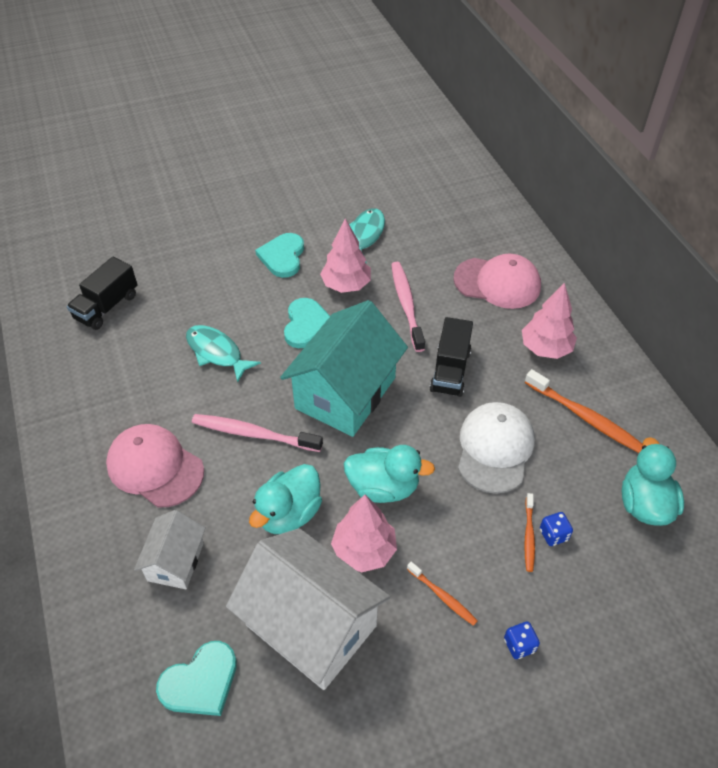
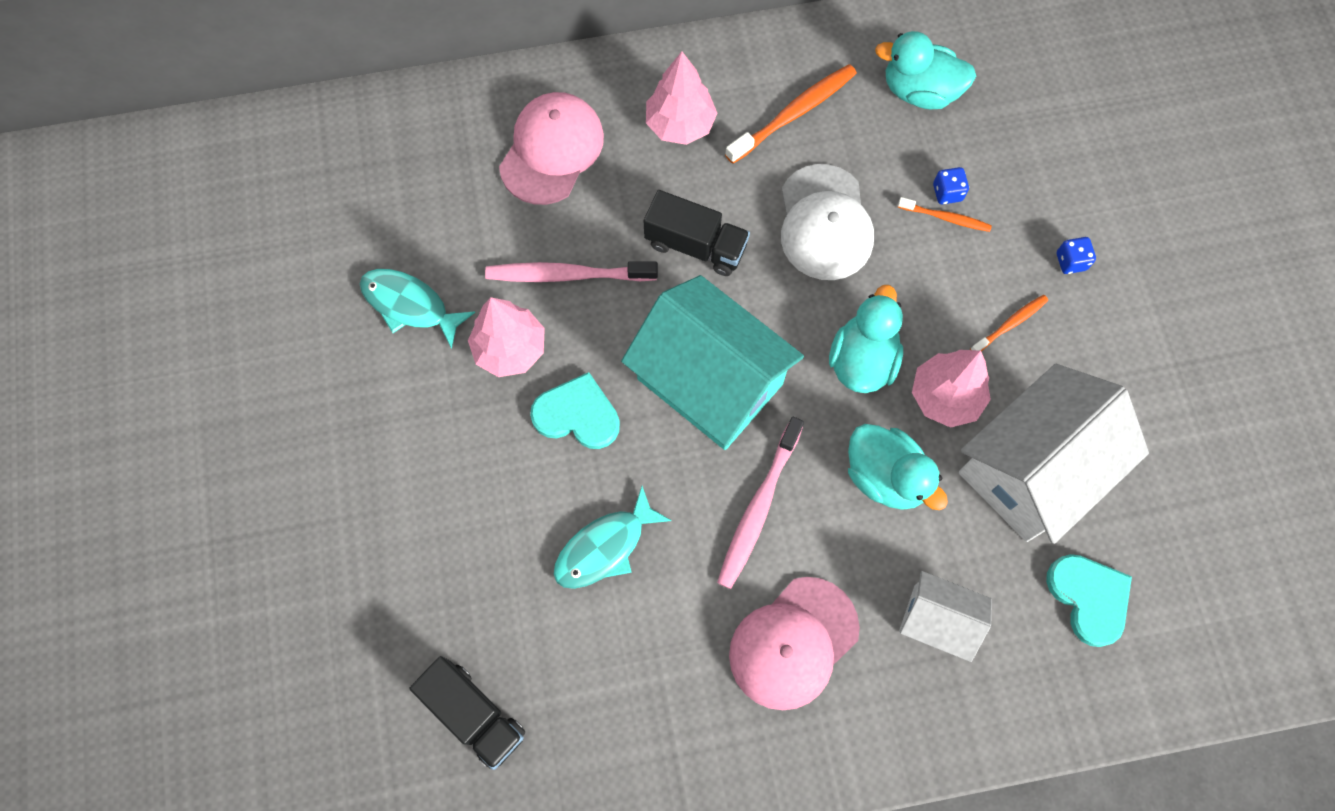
camera: 80 degrees left, 20 degrees up
turquoise heart [255,233,304,278] -> none
white cap [458,402,535,494] -> white cap turned 120 degrees counterclockwise [781,164,874,280]

